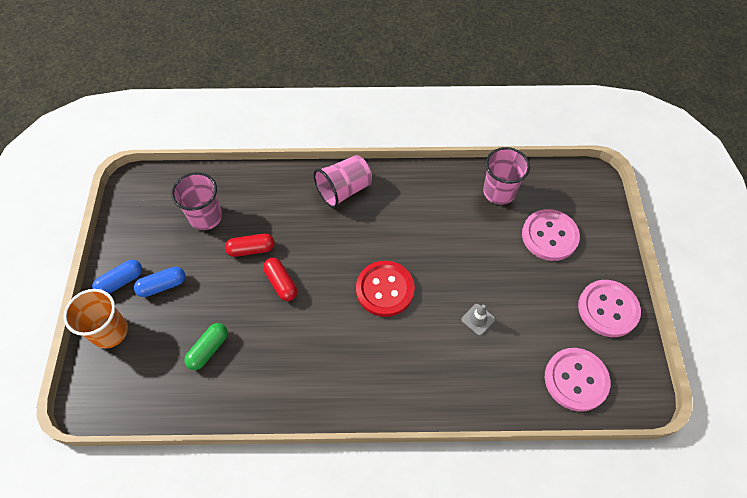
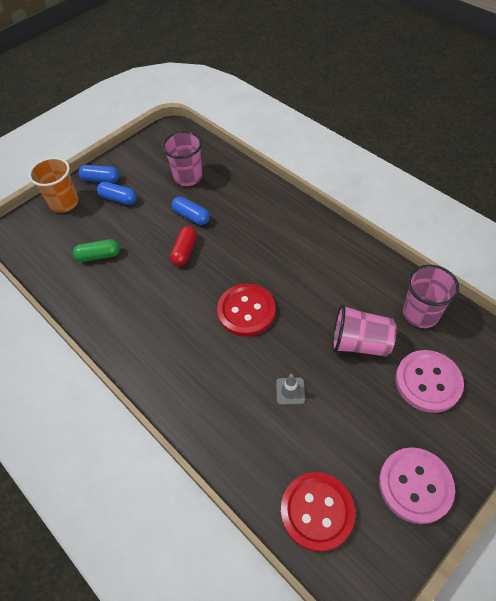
camera: 50 degrees right, 5 degrees down
red capsule [225,234,275,257] -> blue capsule [172,197,210,225]
pink cup [314,155,372,208] -> pink cup moved to [332,304,397,357]
pink button [545,348,610,412] -> red button [281,472,355,552]

